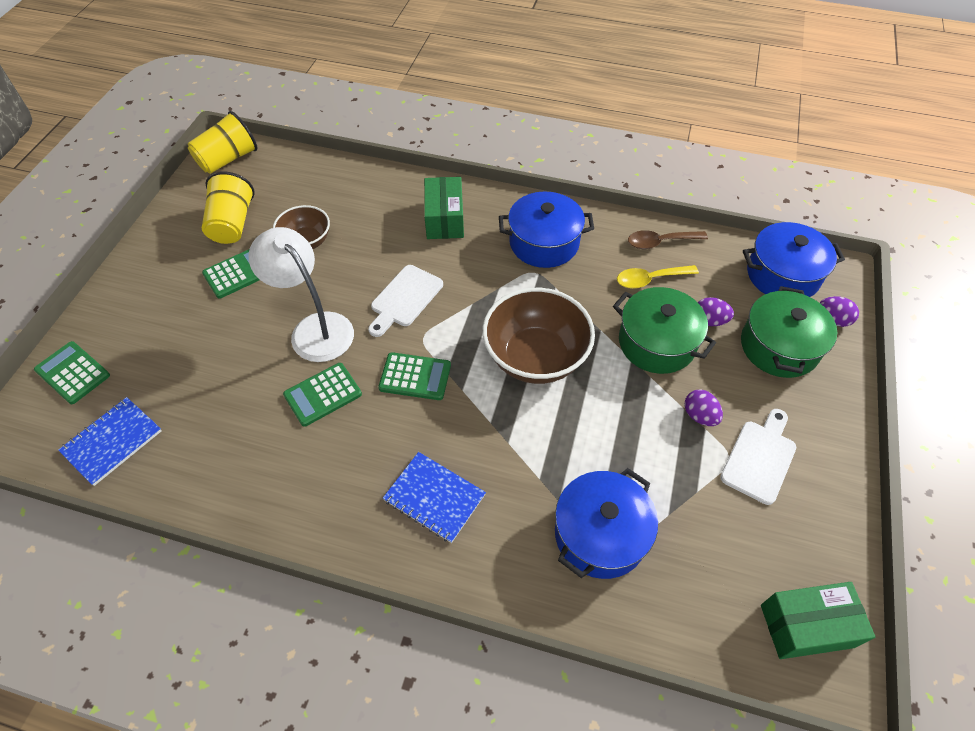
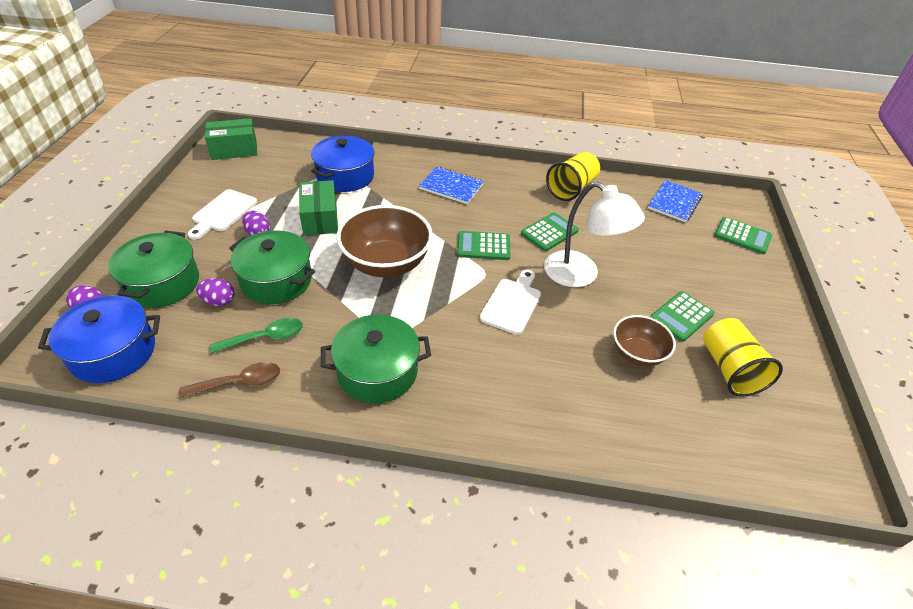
camera: 170 degrees right, 10 degrees down
yellow cup [188,111,258,174] -> yellow cup moved to [546,152,600,201]
green box [424,177,464,239] -> green box moved to [299,180,338,236]
blue pot [499,192,594,268] -> green pot [321,315,431,404]
yellow spoon [617,265,699,289] -> green spoon [210,318,303,353]

